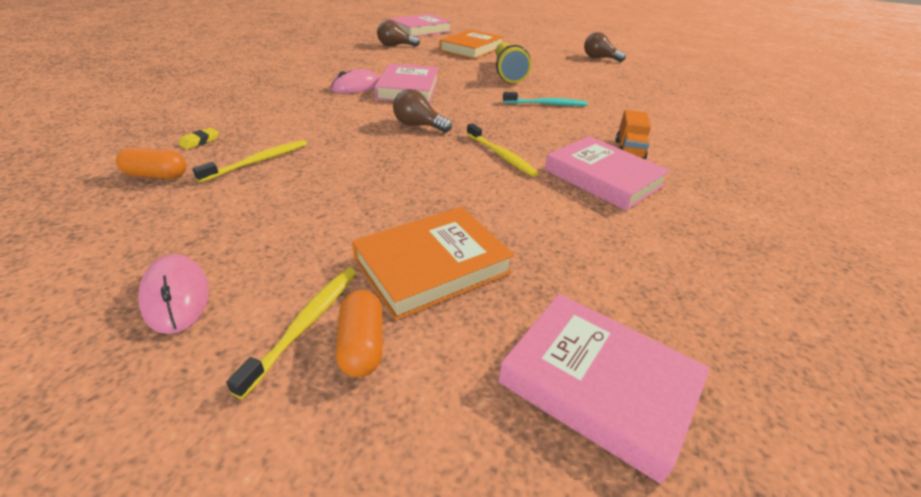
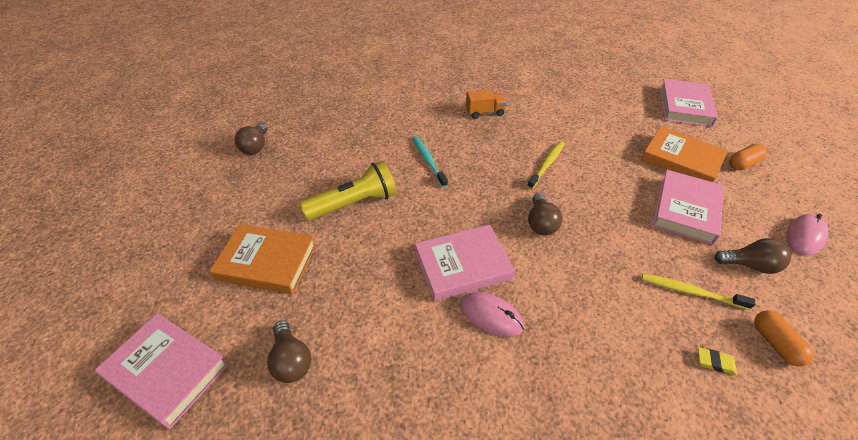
camera: 110 degrees left, 10 degrees up
yellow toothbrush [226,268,357,399] -> none
pink book [545,136,670,211] -> pink book moved to [652,170,724,245]
none -> brown light bulb [714,238,791,274]

